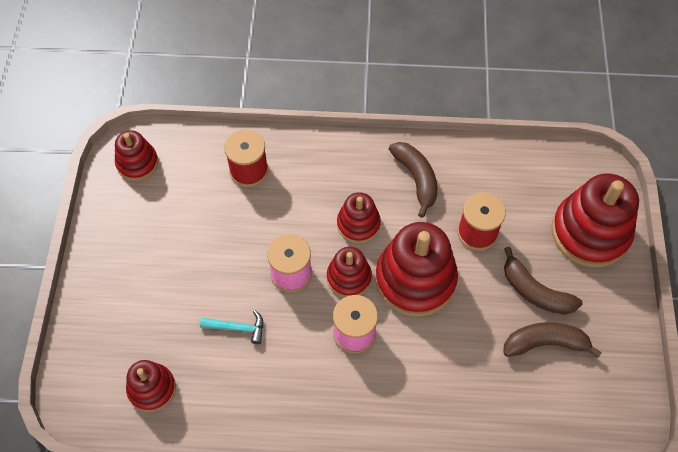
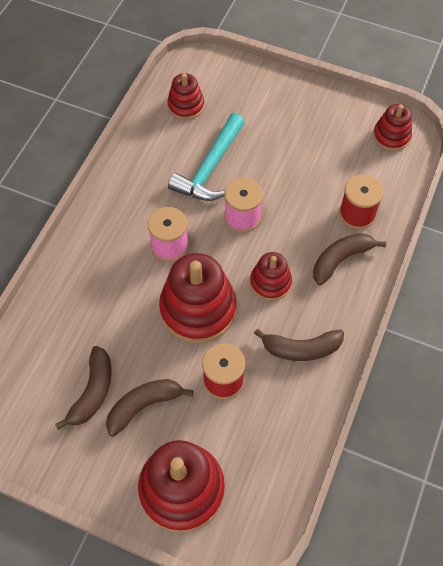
camera: 110 degrees right, 0 degrees up
turquoise hammer [200,310,264,344] -> turquoise hammer [168,113,245,201], size x2.00
red stacking toy [327,247,372,298] -> none
none -> brown banana [313,233,386,285]

